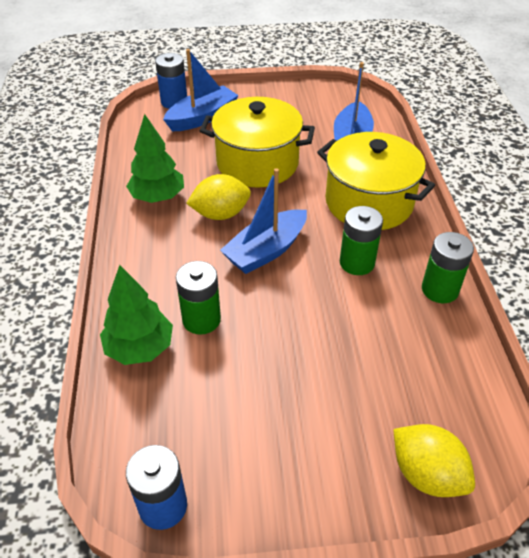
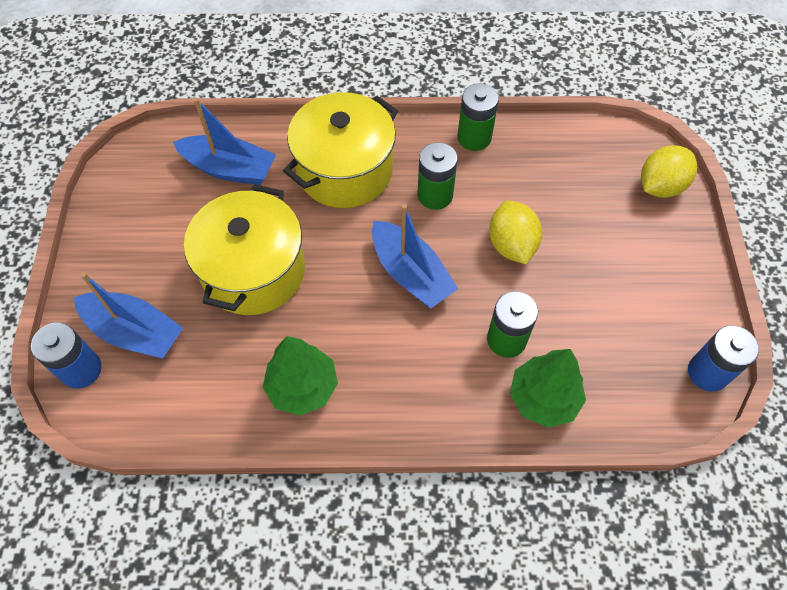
camera: 85 degrees left, 15 degrees up
blue boat [163,49,239,131] -> blue boat turned 150 degrees clockwise [74,272,183,358]
yellow lemon [186,174,251,220] -> yellow lemon moved to [489,201,542,264]

